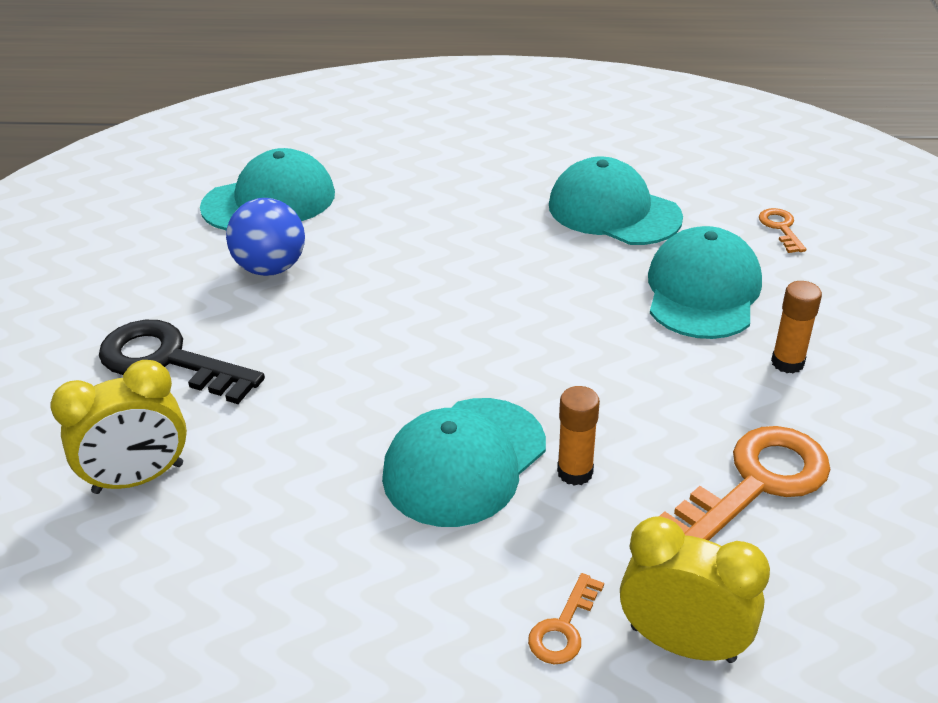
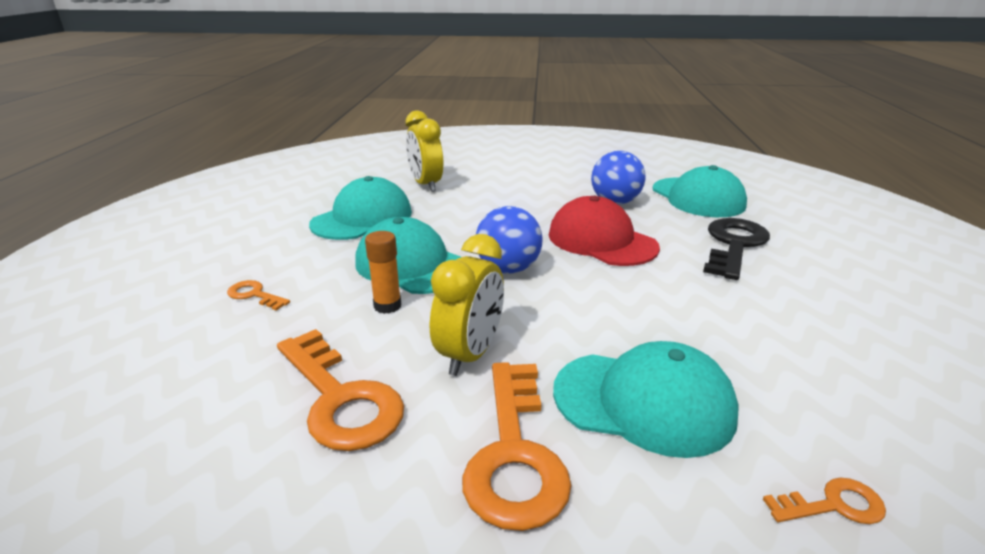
camera: 90 degrees right, 10 degrees down
black key [99,320,265,404] -> black key moved to [703,218,770,280]
turquoise cap [549,157,683,245] -> turquoise cap moved to [309,176,412,240]
yellow clock [620,516,770,663] -> yellow clock moved to [430,234,504,376]
orange glue stick [771,281,822,374] -> orange key [462,362,571,531]
none -> blue ball [476,206,543,273]
none -> red cap [549,196,660,266]

